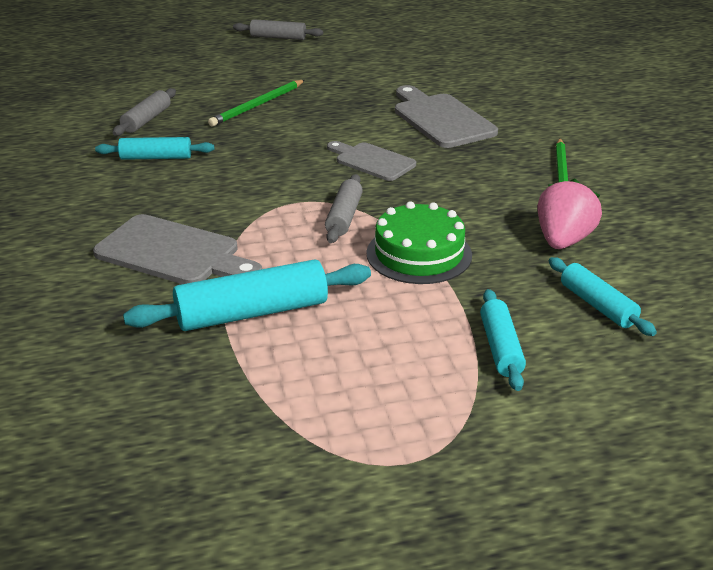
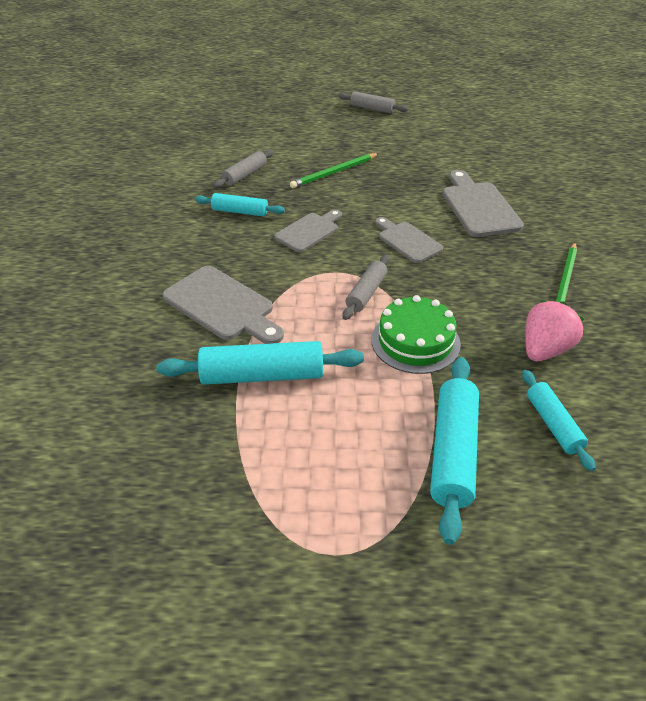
camera: 15 degrees right, 10 degrees up
turquoise rolling pin [480,289,526,391] -> turquoise rolling pin [430,357,479,545], size x1.66
none -> grey cutting board [274,209,342,252]

